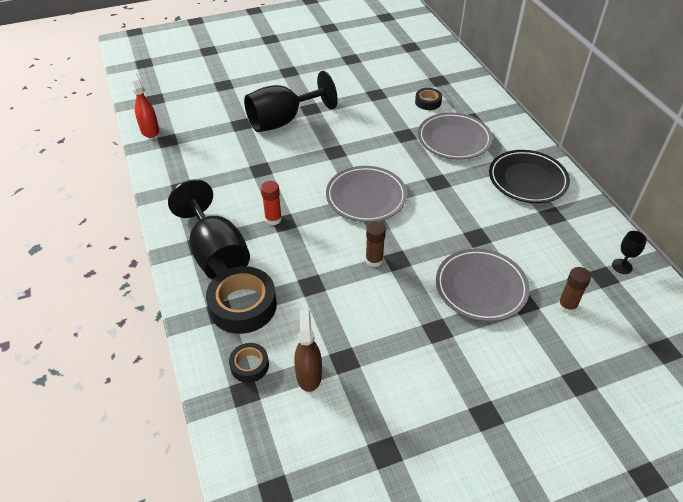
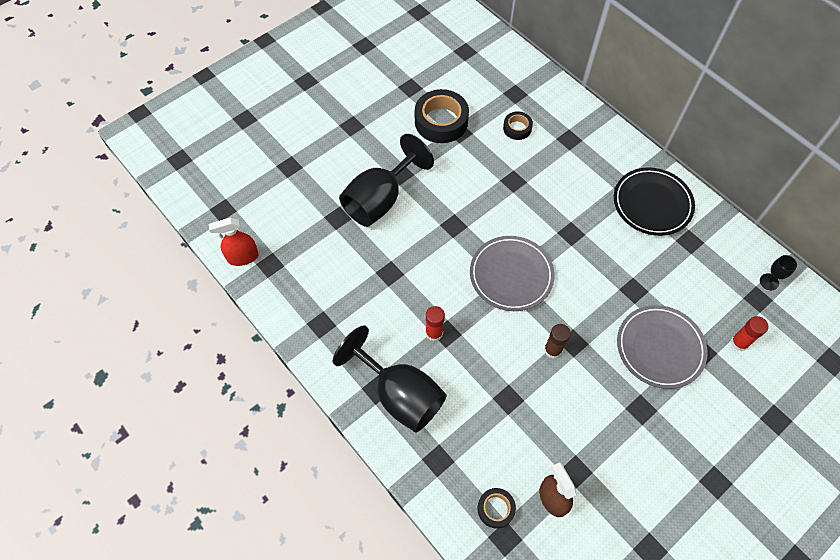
camera: 20 degrees left, 15 degrees up
red spray bottle [129,72,159,138] -> red spray bottle turned 60 degrees counterclockwise [208,218,259,266]
black tape [206,266,277,334] -> black tape moved to [415,89,469,143]
grey plate [418,112,493,160] -> none
brown glue stick [558,267,591,314] -> red glue stick [731,316,768,351]

